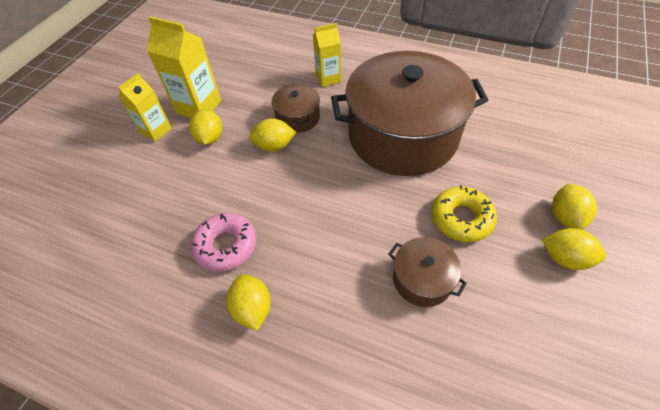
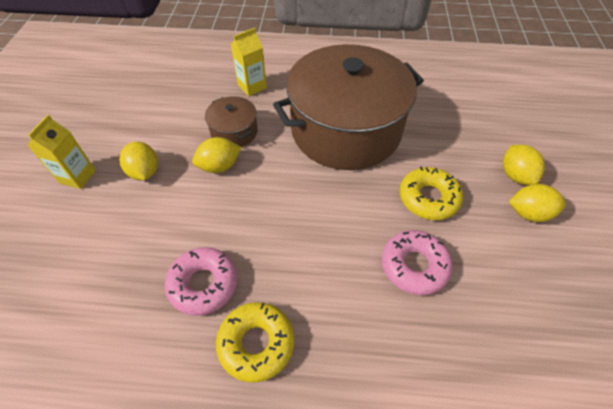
camera: 20 degrees left, 0 degrees up
yellow carton [147,16,221,118] -> none
yellow lemon [227,274,271,331] -> yellow donut [216,302,294,383]
brown pot [388,237,467,307] -> pink donut [382,230,453,295]

